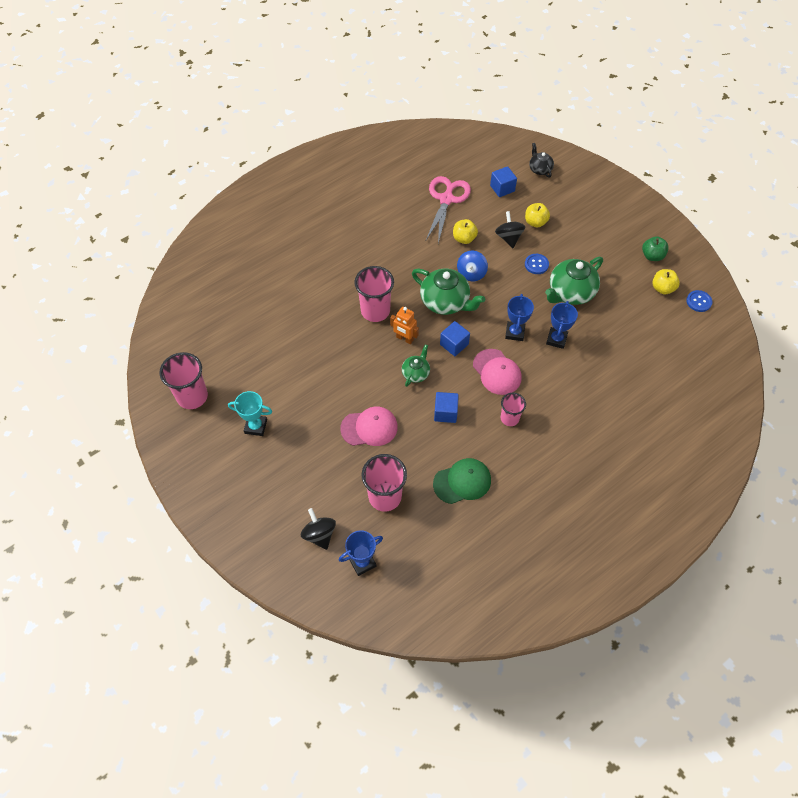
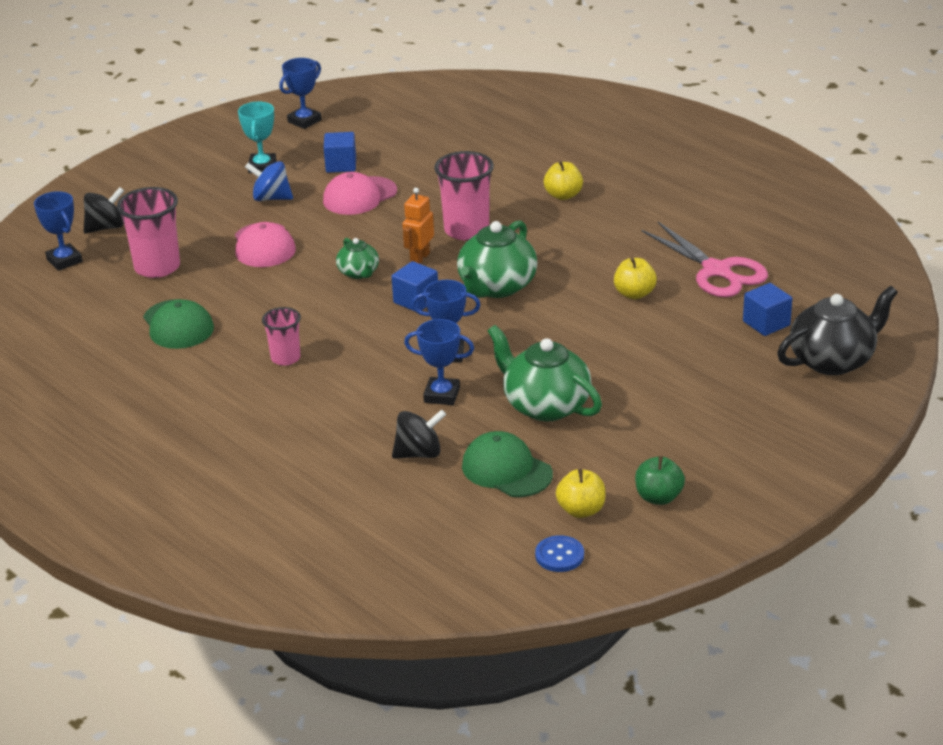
camera: 85 degrees right, 25 degrees down
pink cup [159,352,208,409] -> blue trophy [279,58,322,129]
green teapot [402,344,430,387] -> green teapot turned 45 degrees clockwise [336,238,379,279]
pink scissors [426,176,471,243] -> pink scissors turned 45 degrees clockwise [642,222,768,297]
blue cube [434,392,459,423] -> blue cube moved to [324,132,356,173]
blue spinning top [457,250,488,282] -> blue spinning top moved to [245,161,293,201]
pink cap [473,349,521,395] -> pink cap moved to [323,172,397,215]
black spinning top [495,211,525,248] -> black spinning top moved to [392,409,446,459]
yellow apple [525,203,550,227] -> yellow apple moved to [544,161,583,200]
blue button [525,254,549,274] -> none
black teapot [529,143,554,178] -> black teapot [777,286,898,375], size x1.83
none -> green cap [462,431,553,497]

